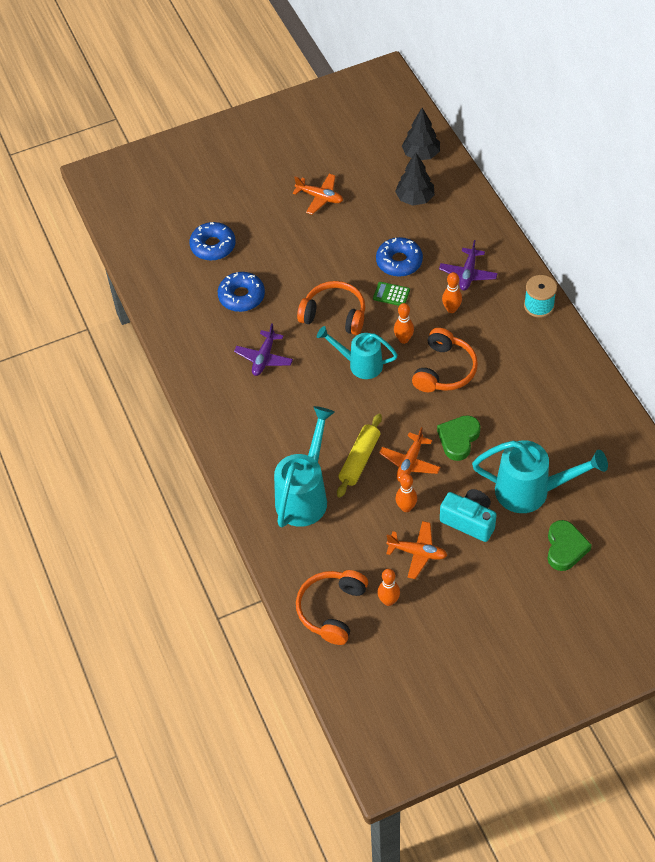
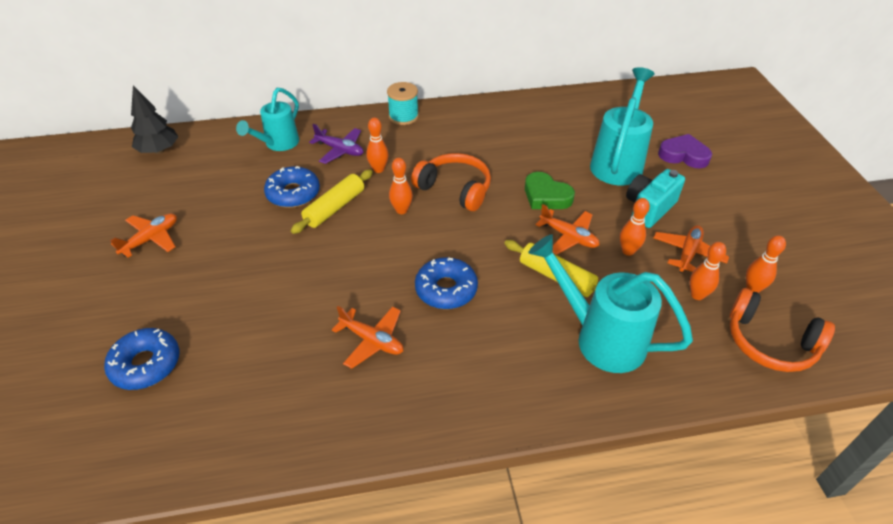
camera: 80 degrees left, 10 degrees down
blue donut [218,272,265,312] -> blue donut moved to [415,257,478,309]
purple plane [234,323,293,376] -> orange plane [332,306,403,369]
orange headphones [297,281,365,335] -> none
turquoise watering can [317,326,398,379] -> turquoise watering can moved to [236,88,299,151]
green calculator [373,282,410,306] -> yellow rolling pin [291,170,373,234]
black tree [395,152,435,206] -> none
green heart [547,520,592,571] -> purple heart [658,134,712,168]
none -> orange bowling pin [690,242,726,300]

